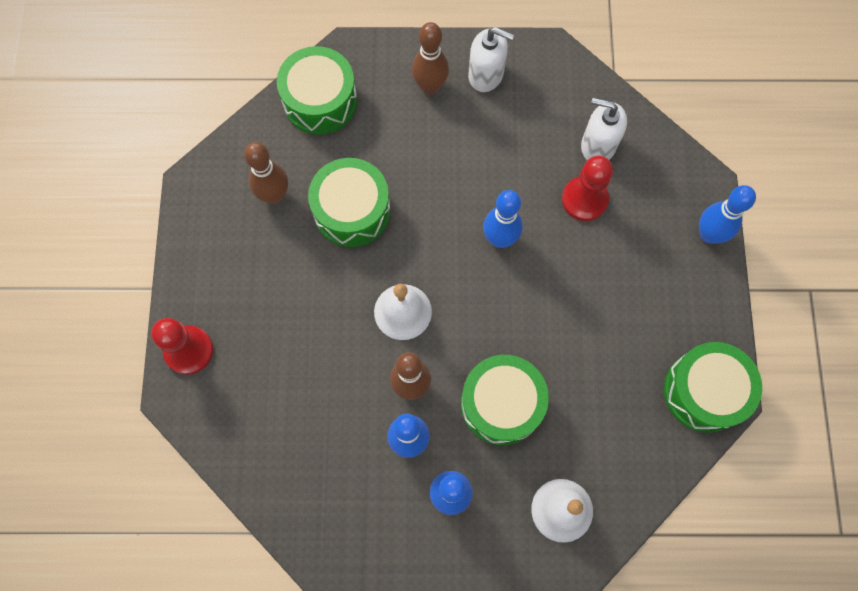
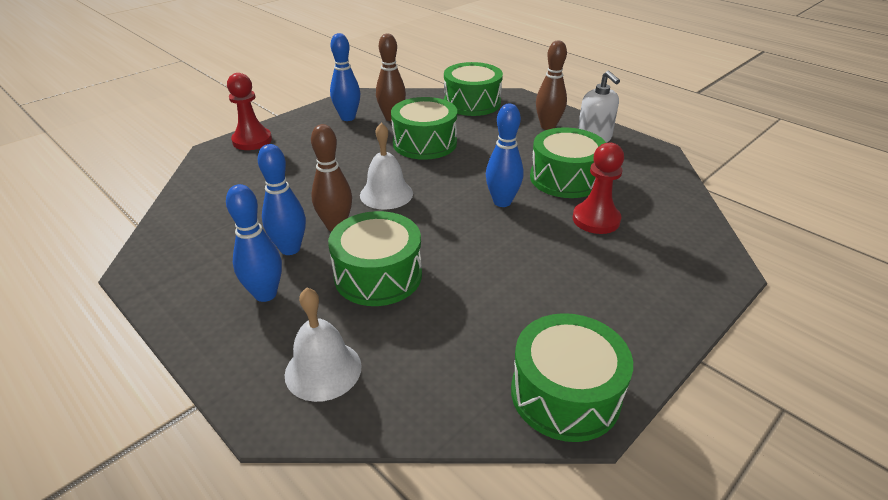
camera: 45 degrees right, 35 degrees down
white soap dispenser [581,98,627,160] -> none
blue bowling pin [699,185,756,244] -> blue bowling pin moved to [330,33,360,121]
none -> green drum [530,127,606,198]

